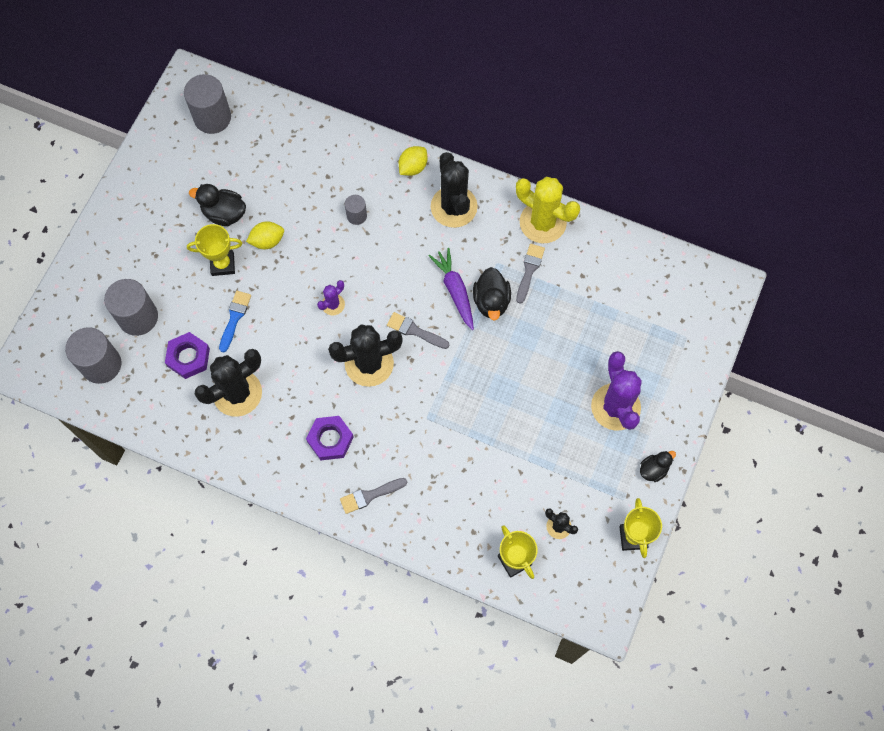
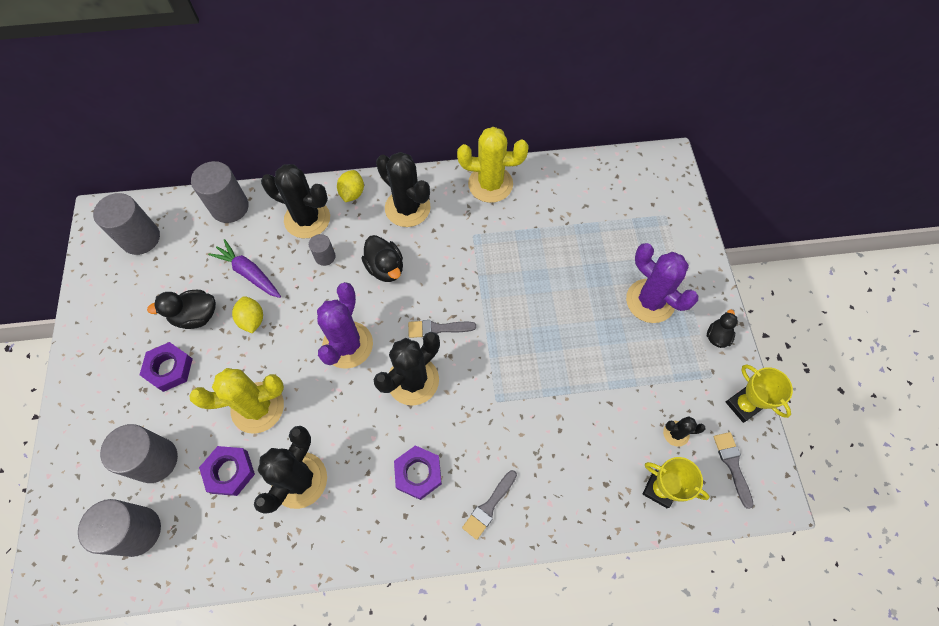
camera: 30 degrees left, 5 degrees down
yellow trophy [187,224,243,276] -> none
blue brush [219,291,251,353] -> yellow cactus [189,368,284,434]
yellow lemon [246,221,284,249] -> yellow lemon turned 60 degrees counterclockwise [232,296,263,333]
purple cactus [317,280,345,315] -> purple cactus [317,282,373,369], size x2.05
purple carrot [429,248,474,330] -> purple carrot moved to [208,239,281,298]
black duck [473,267,511,321] -> black duck moved to [361,235,403,282]
grey brush [516,244,545,304] -> grey brush moved to [713,432,754,509]
none -> purple nut [140,342,193,392]
none -> grey cylinder [191,161,249,223]
none -> black cactus [261,164,330,238]

